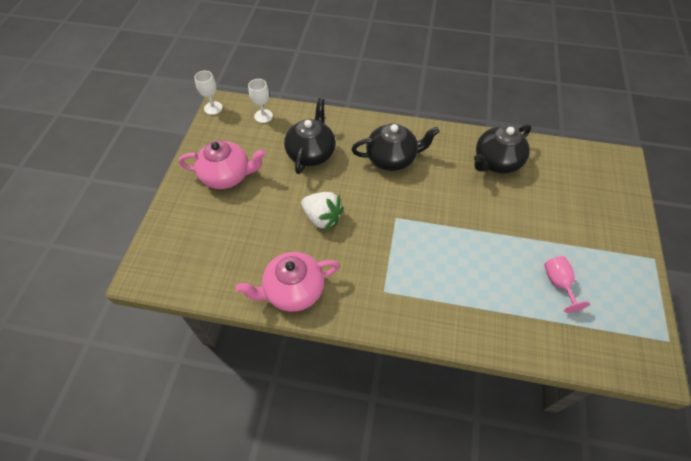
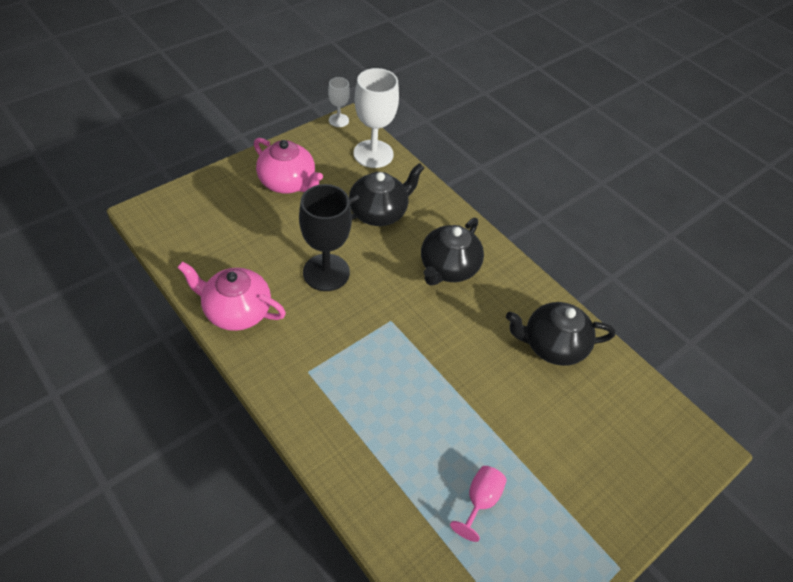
camera: 35 degrees right, 5 degrees down
white goblet [248,79,273,123] -> white goblet [353,68,399,168], size x1.89
white strawberry [301,192,344,231] -> black goblet [299,184,352,291]
black teapot [352,123,440,171] -> black teapot turned 90 degrees clockwise [421,218,484,285]

